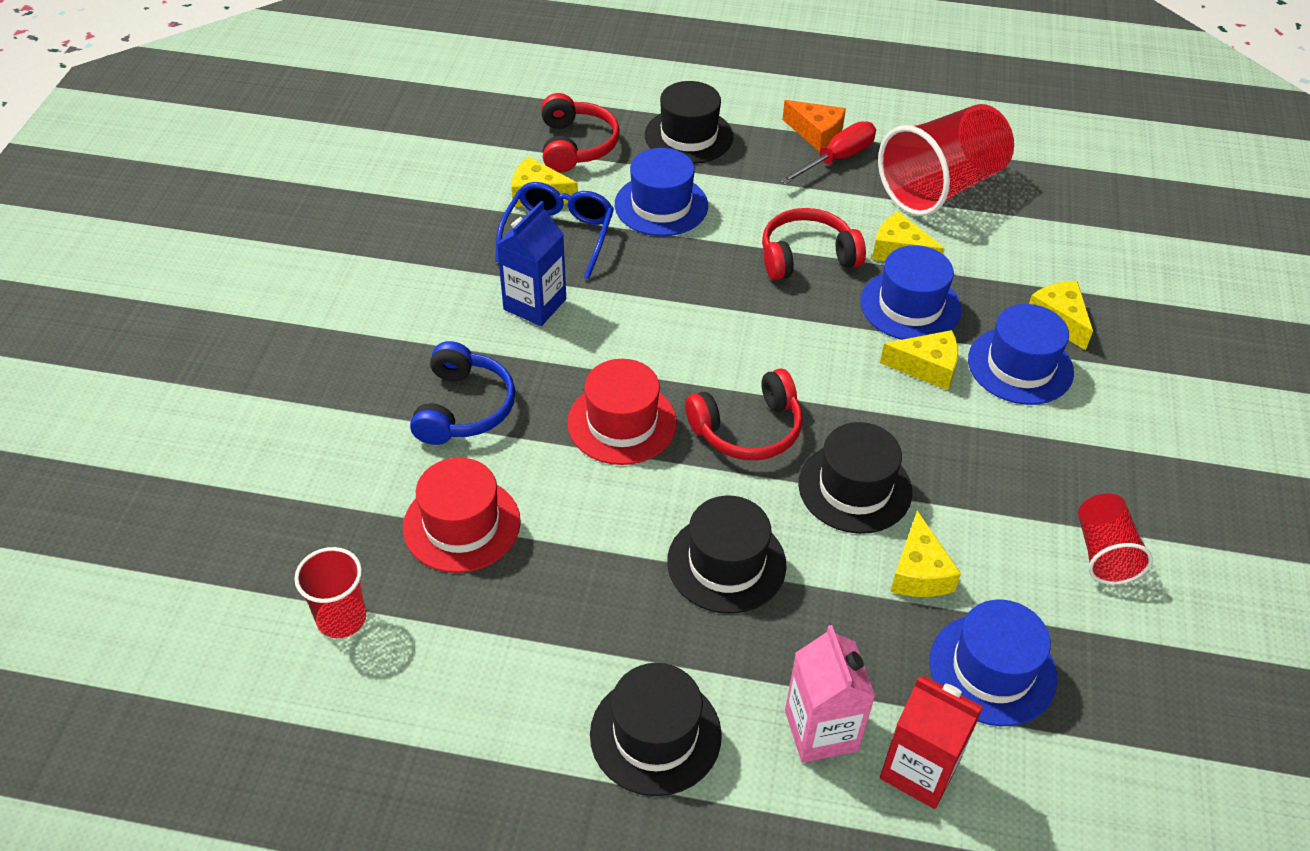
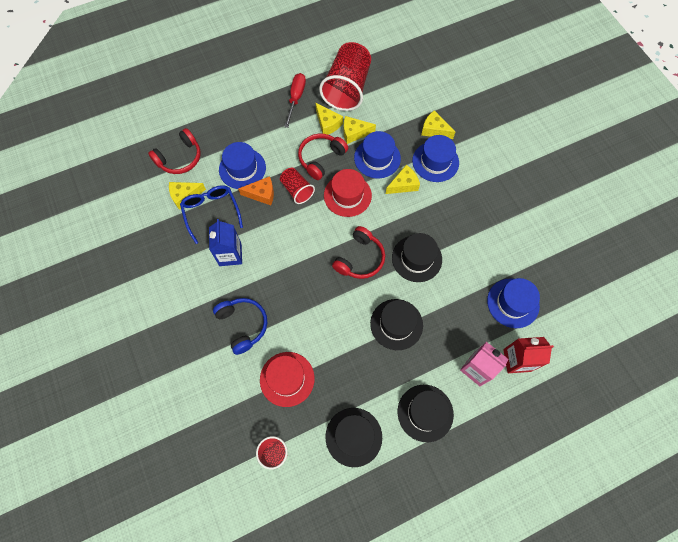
camera: 35 degrees left, 20 degrees up
red headphones [541,93,620,173] -> red headphones turned 90 degrees clockwise [148,128,201,174]
red hat [567,359,677,465] -> red hat moved to [324,169,372,217]
black hat [645,81,733,164] -> black hat moved to [325,408,382,467]
orange cheese [782,100,846,152] -> orange cheese moved to [238,176,274,205]
yellow cheese [890,511,961,597] -> yellow cheese moved to [316,103,343,135]
red cup [1078,494,1153,585] -> red cup moved to [280,168,315,204]

